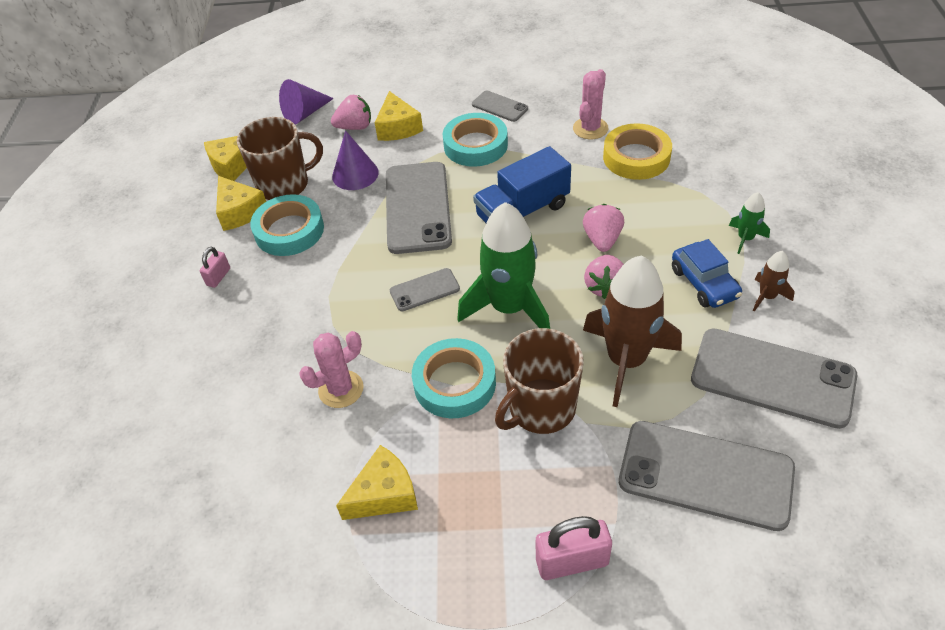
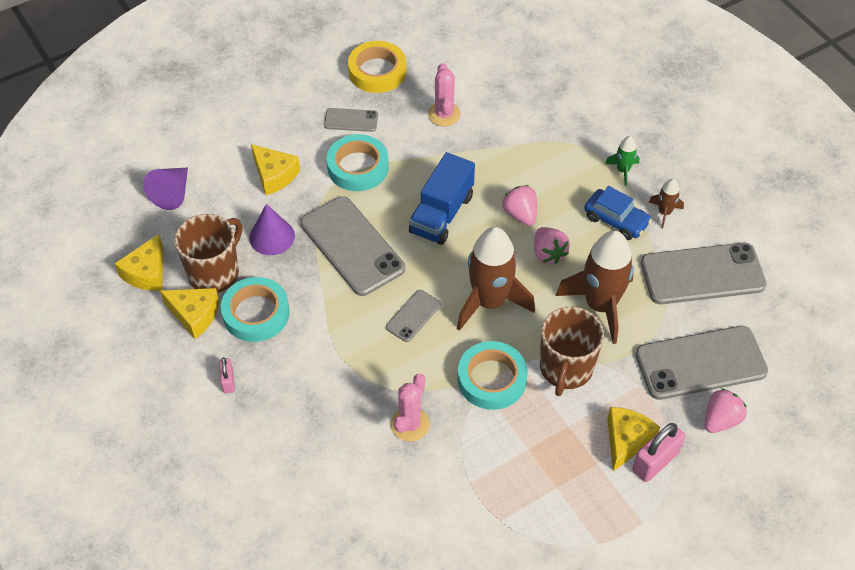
camera: 35 degrees left, 5 degrees up
pink strawberry [331,95,371,130] -> pink strawberry moved to [705,388,747,433]
yellow cheese [336,445,418,520] -> yellow cheese moved to [607,407,660,471]
green rocket [457,202,550,329] -> brown rocket [457,227,535,331]
yellow tape [603,123,672,180] -> yellow tape moved to [348,41,406,93]

